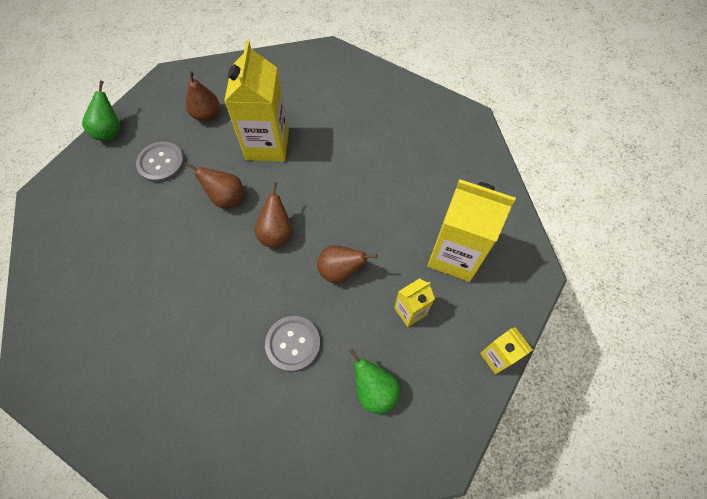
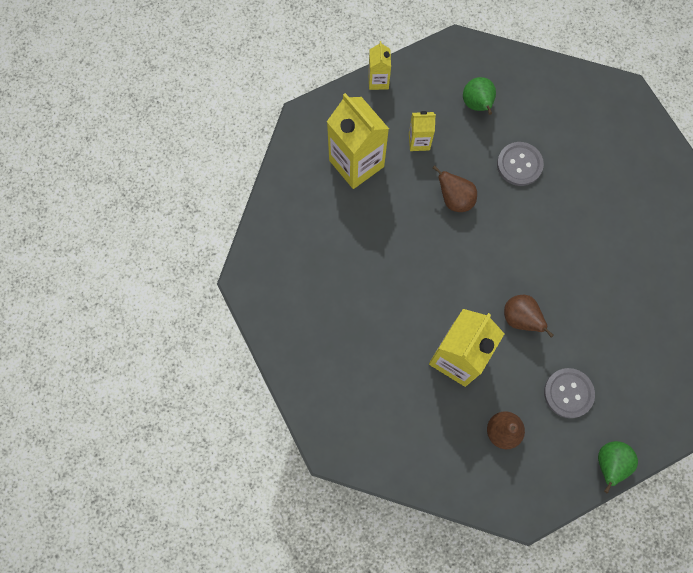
camera: 150 degrees left, 10 degrees up
brown pear [254,182,292,248] -> none

